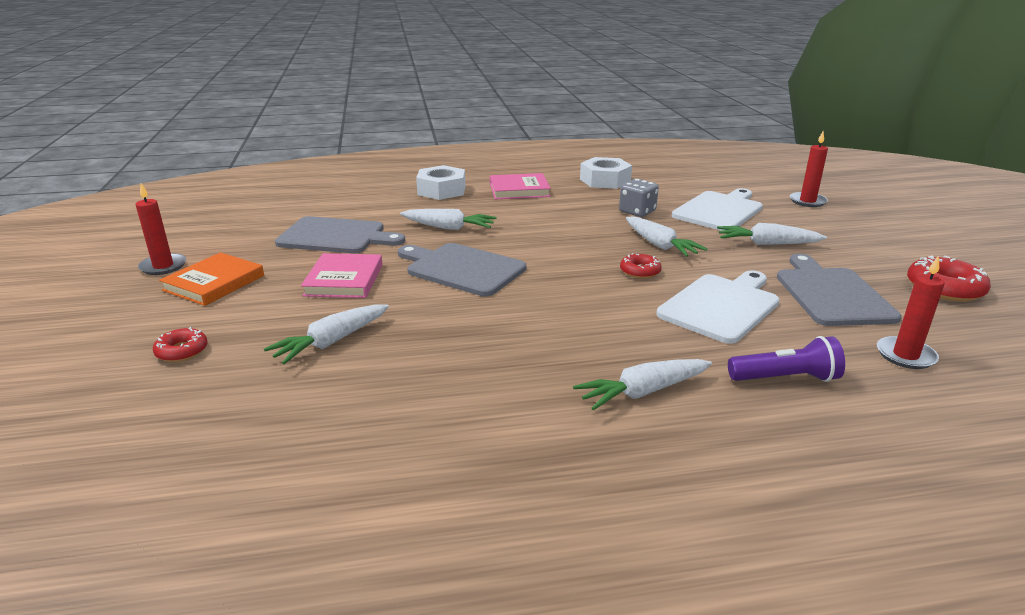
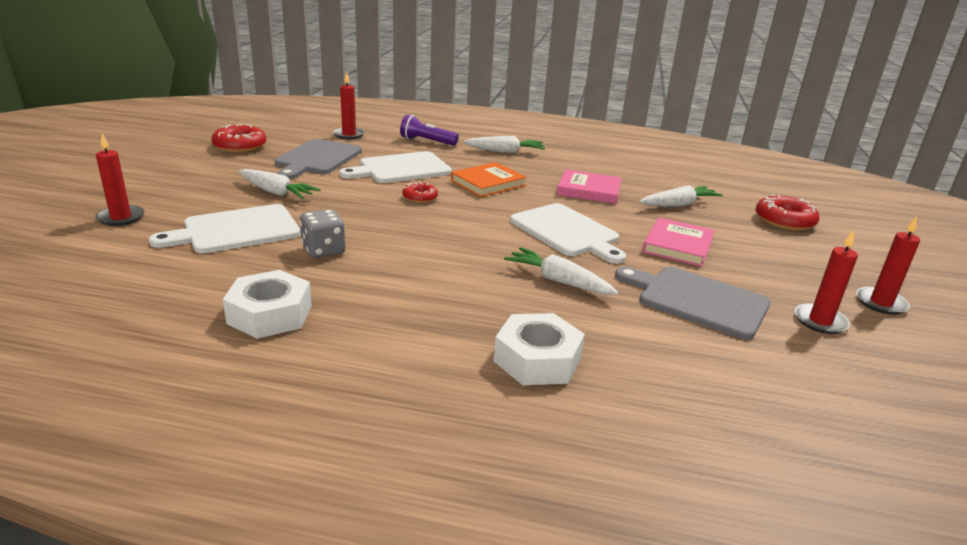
camera: 160 degrees left, 0 degrees up
red donut [153,327,208,362] -> red donut [756,194,819,231], size x1.68
orange book [159,252,264,306] -> orange book moved to [451,162,527,197]
grey cutting board [398,243,526,296] -> white cutting board [510,203,626,264]
pink book [490,173,551,199] -> pink book moved to [557,169,621,204]
white carrot [626,216,707,257] -> none
none -> red candle [795,230,858,334]

